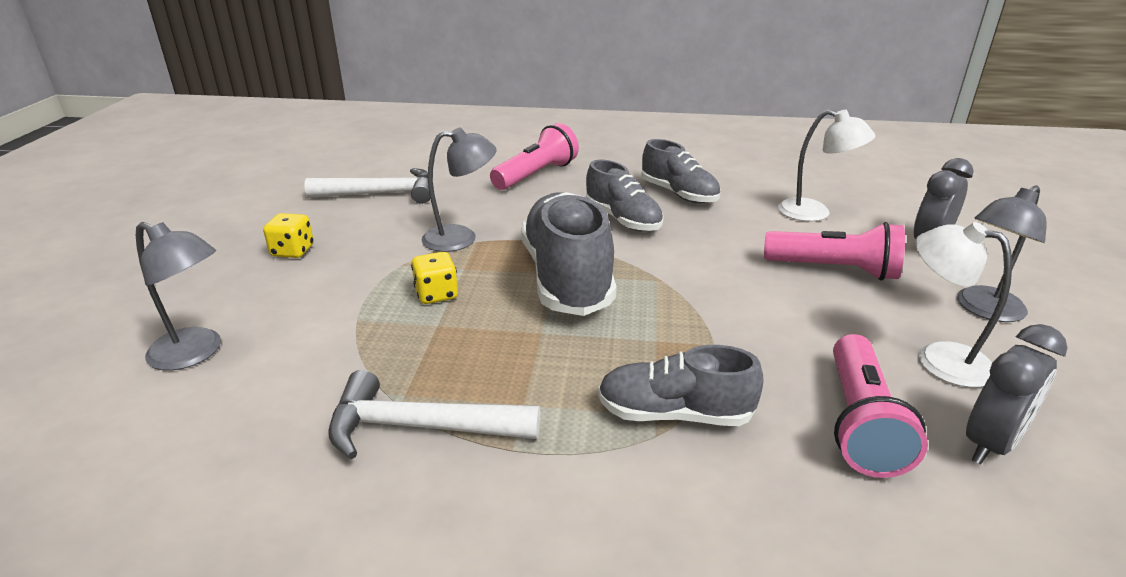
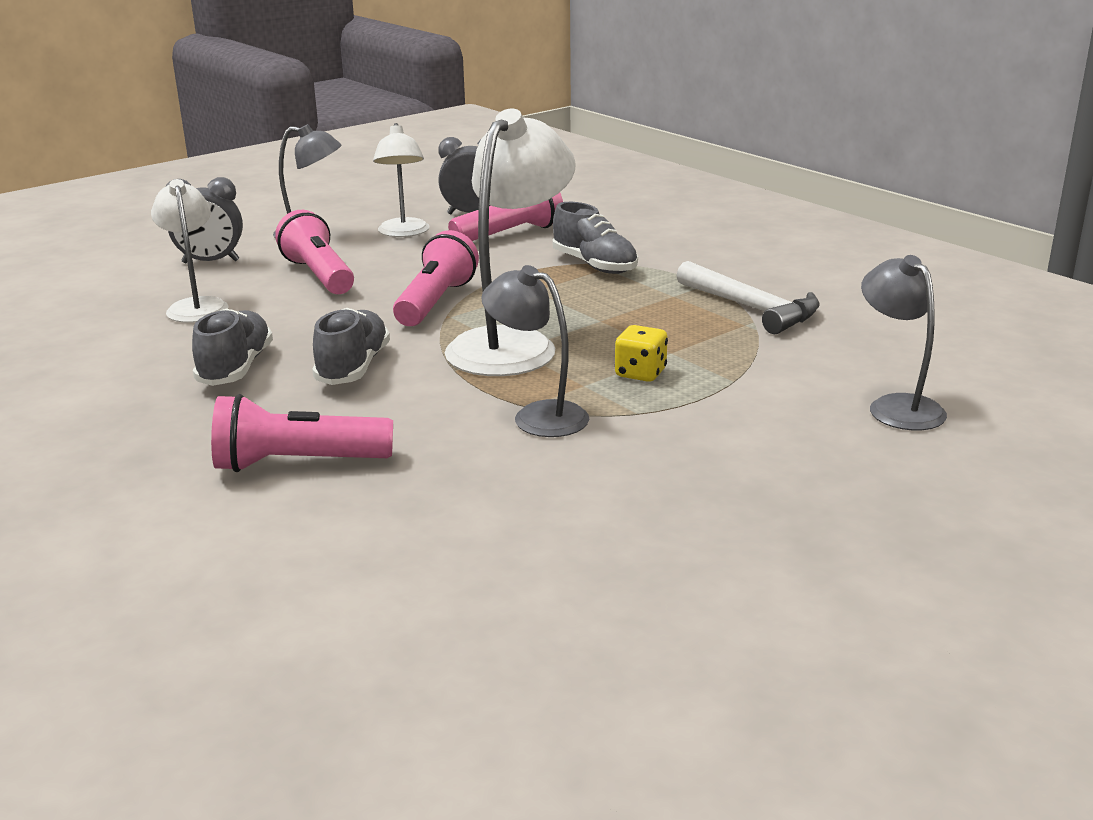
camera: 135 degrees left, 5 degrees down
yellow dice [263,213,314,258] -> none
white hammer [304,168,430,204] -> none
grey shoe [521,192,617,316] -> white lamp [445,108,576,376]
none -> pink flashlight [393,230,479,326]

